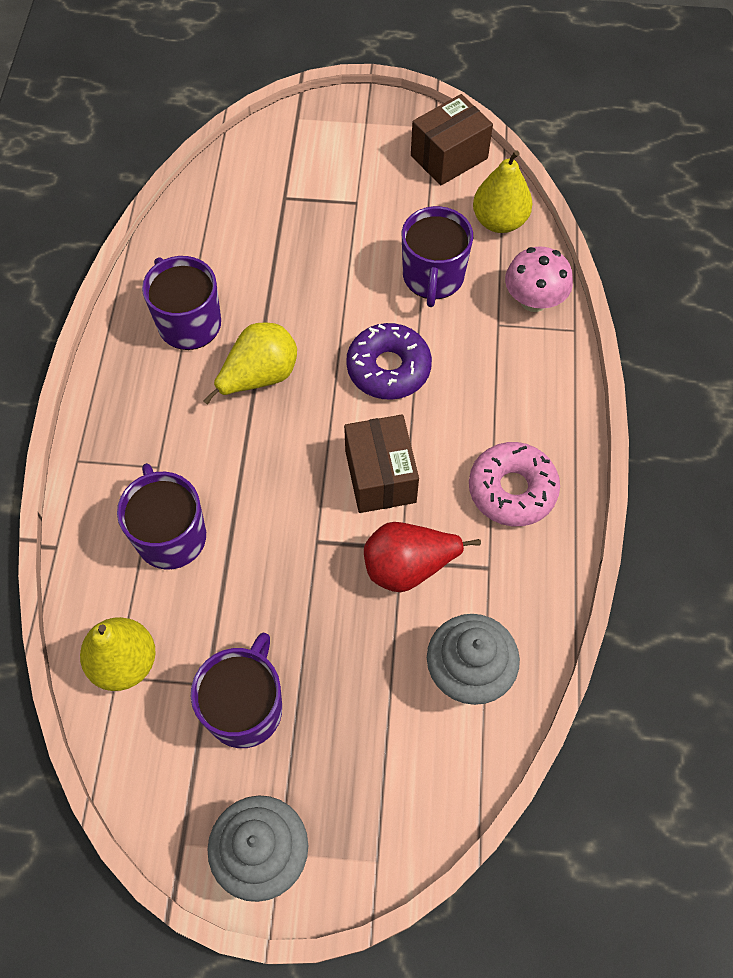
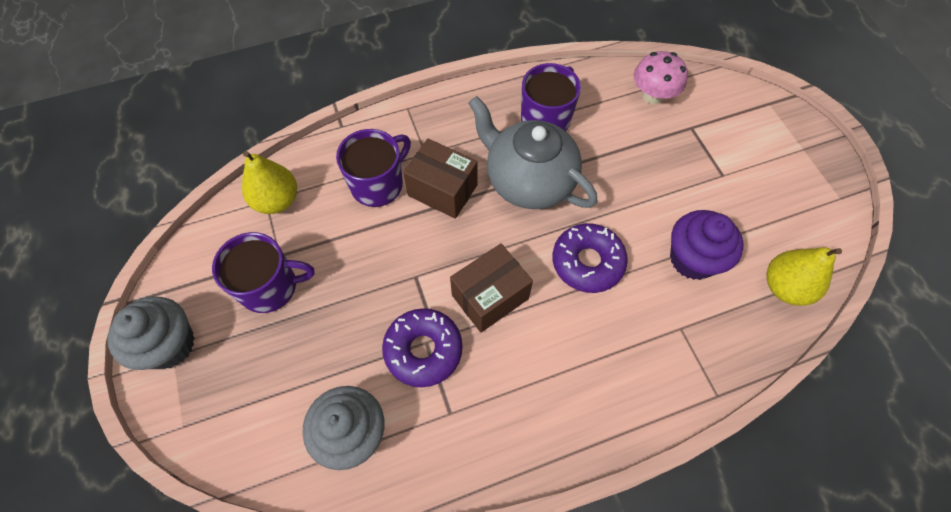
camera: 65 degrees right, 0 degrees up
yellow pear [203,322,297,404] -> grey teapot [468,96,597,209]
red pear [364,522,481,592] -> purple donut [382,308,463,387]
purple mug [402,206,473,307] -> purple cupcake [670,210,744,280]
brown box [411,94,493,185] -> brown box moved to [403,139,478,219]
pink donut [469,442,560,526] -> none
pink mushroom [505,247,573,312] -> pink mushroom moved to [634,51,688,104]

